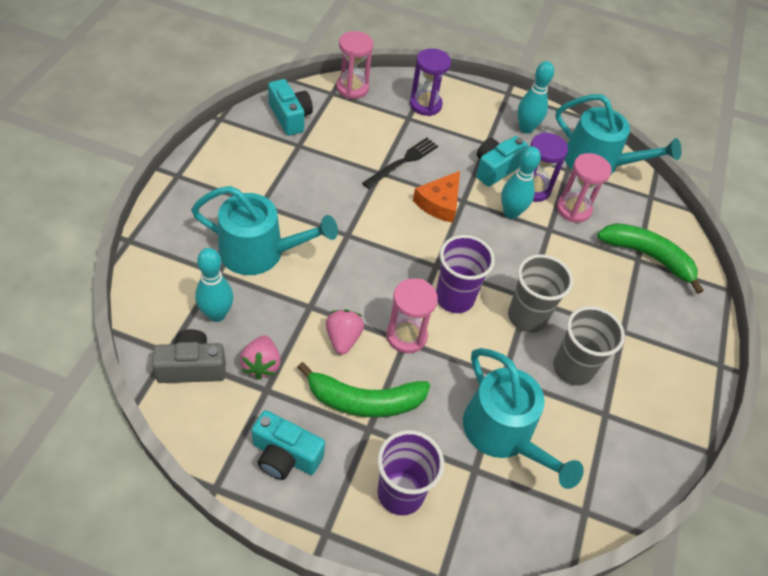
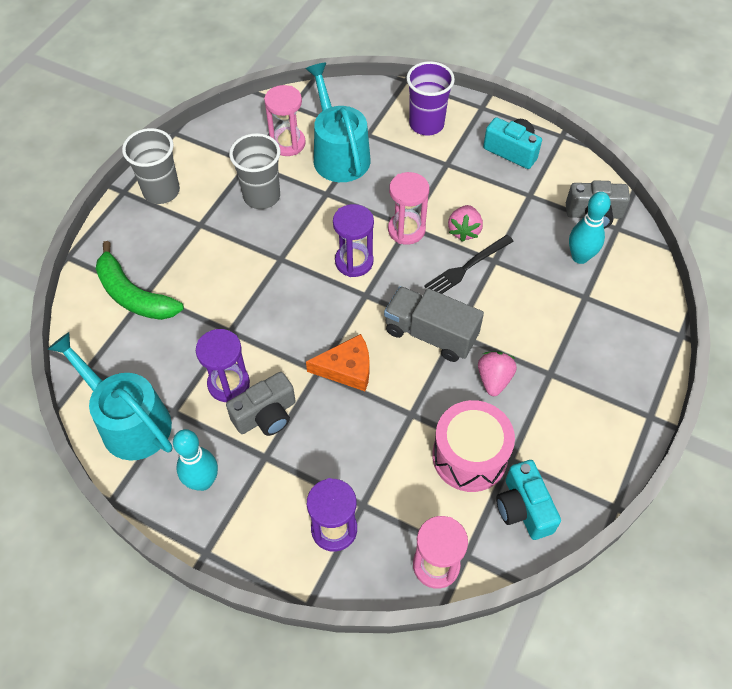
camera: 165 degrees left, 5 degrees up
turquoise watering can [191,186,338,275] -> none
pink strawberry [240,335,281,379] -> pink strawberry moved to [478,352,517,396]
green banana [297,362,430,417] -> none
black fork [362,138,438,189] -> black fork moved to [424,235,514,294]
orange cheese [413,171,460,223] -> orange cheese turned 45 degrees clockwise [306,334,370,391]
purple cup [436,235,495,313] -> purple hourglass [333,204,374,277]
turquoise camera [476,136,529,187] -> grey camera [226,372,295,436]
turquoise bowling pin [501,147,541,219] -> none
grey cup [508,254,573,333] -> grey cup moved to [122,128,180,204]
pink hourglass [557,153,612,223] -> pink hourglass moved to [264,85,306,156]
none -> grey truck [384,286,484,362]
none -> pink drum [432,400,515,492]

